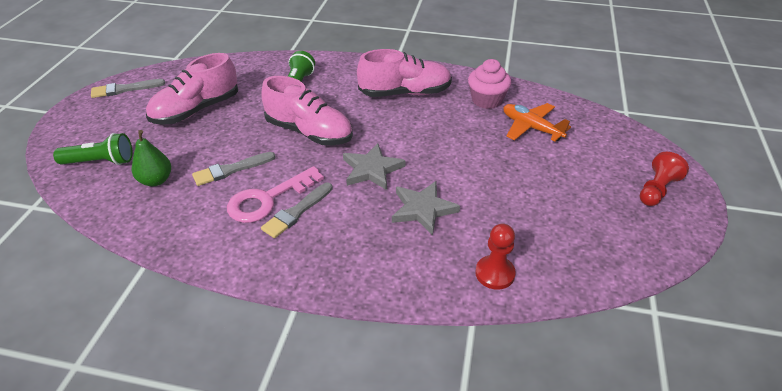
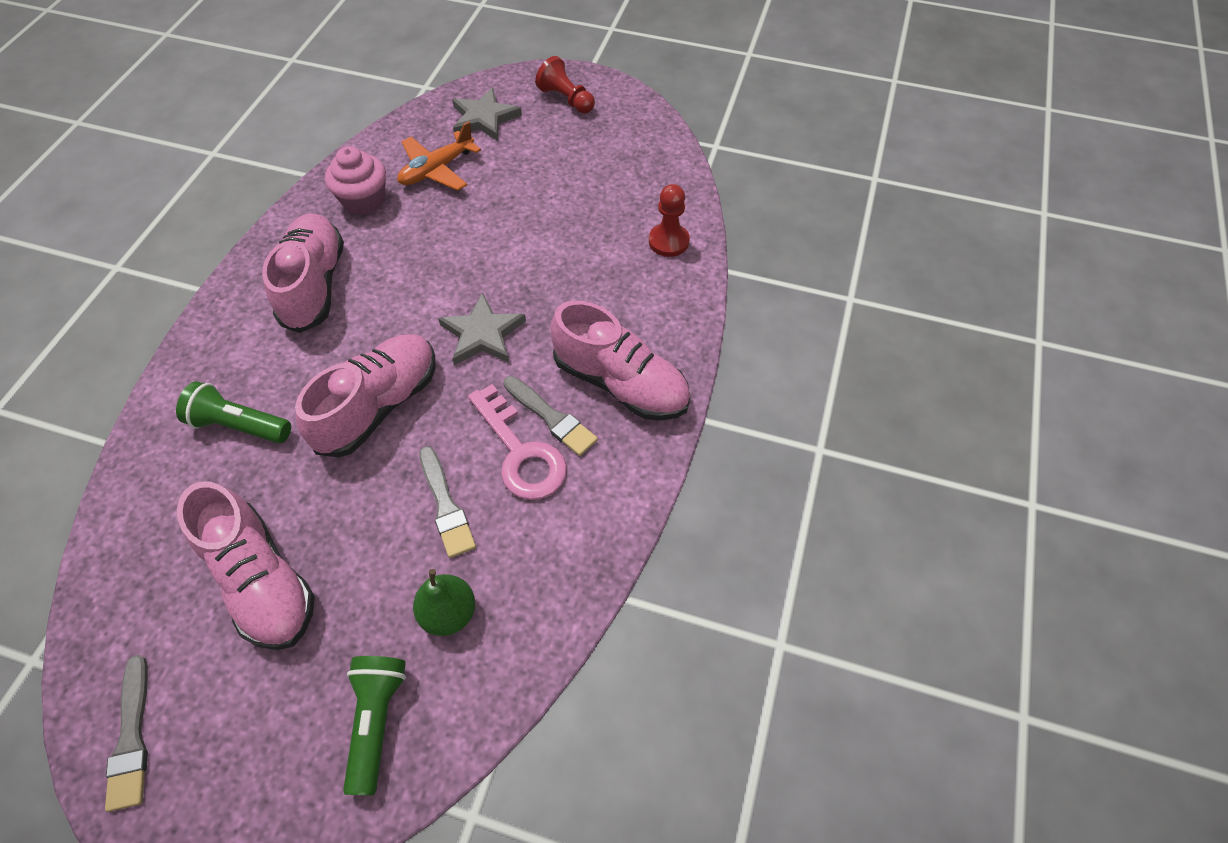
camera: 85 degrees left, 15 degrees up
grey star [392,181,460,236] -> grey star moved to [452,87,522,141]
none -> pink shoe [551,301,690,421]

